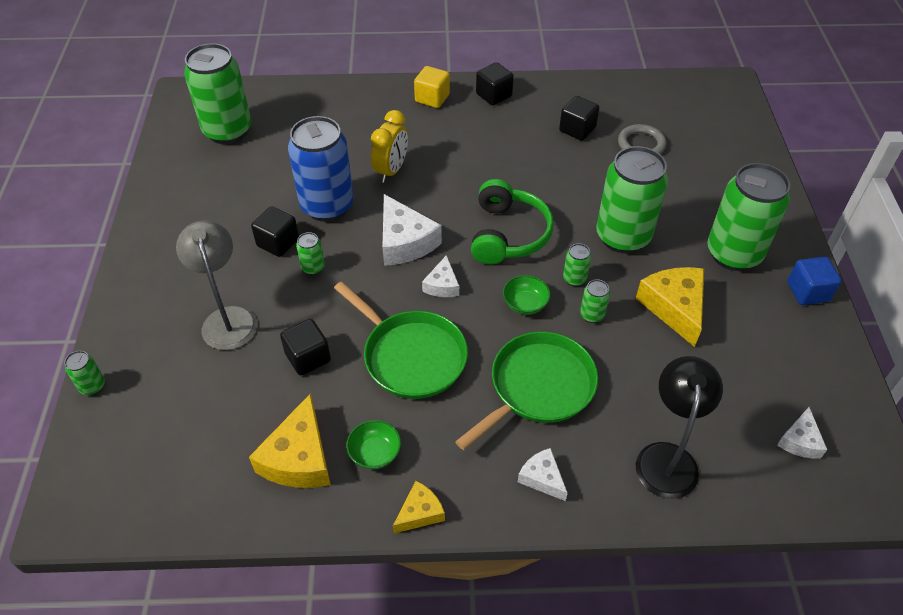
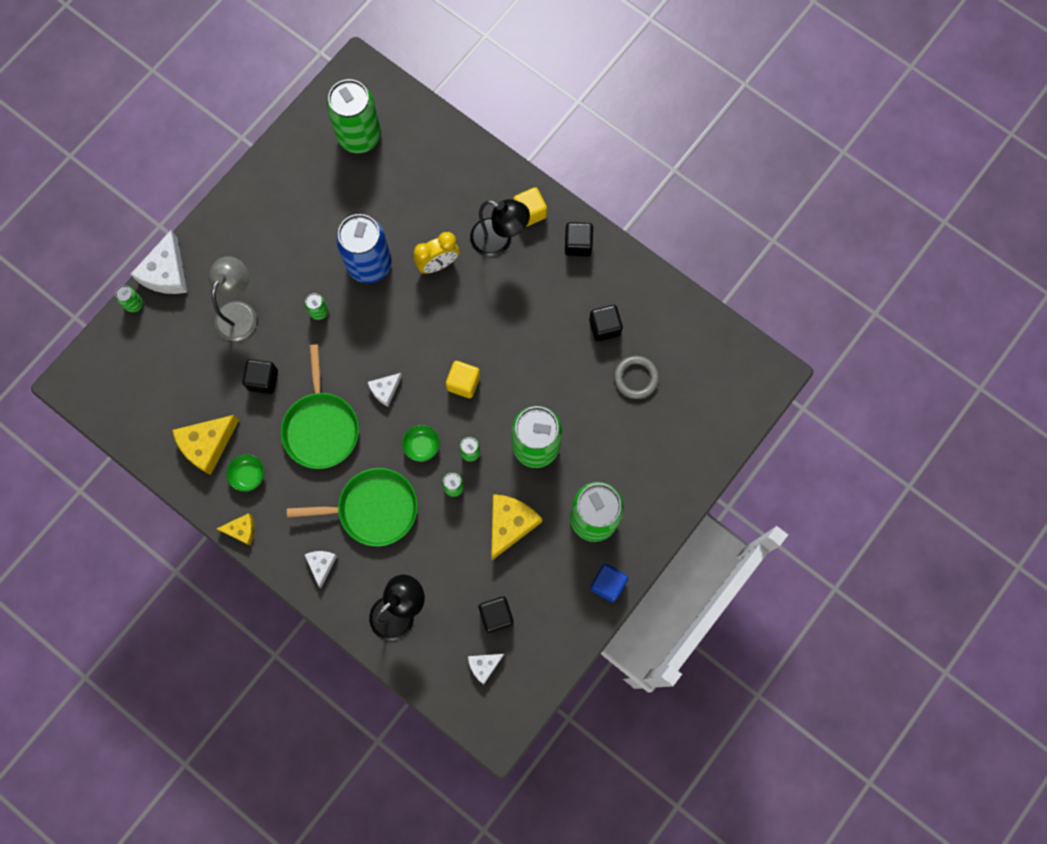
camera: 40 degrees right, 25 degrees up
black cube [251,206,299,257] -> black cube moved to [479,597,514,633]
white cheese [382,194,442,266] -> white cheese moved to [130,230,187,294]
green headphones [471,179,554,265] -> yellow cube [446,361,480,398]
none -> black lamp [470,199,530,256]

